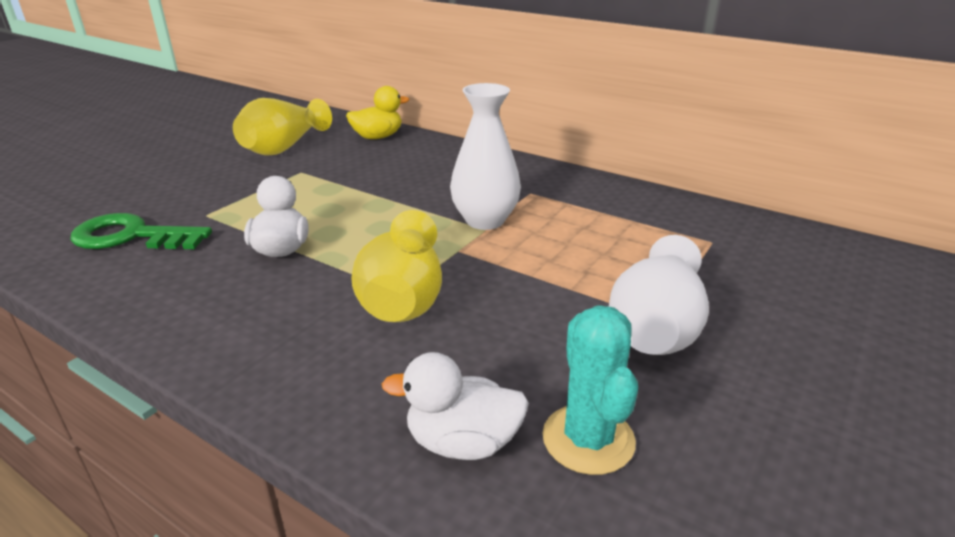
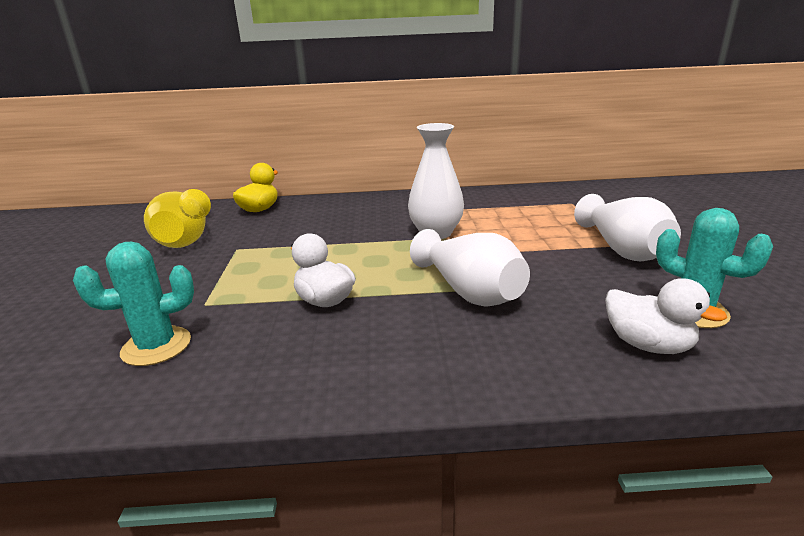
camera: 35 degrees left, 5 degrees down
green key [70,213,212,249] -> turquoise cactus [73,242,194,366]
yellow vase [351,210,442,322] -> white vase [410,229,530,307]
white duck [382,352,529,460] -> white duck turned 105 degrees counterclockwise [605,278,727,354]

